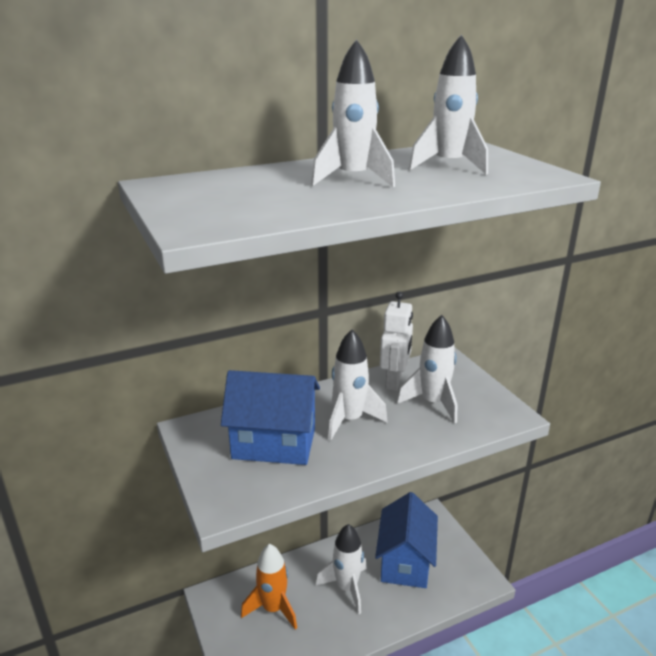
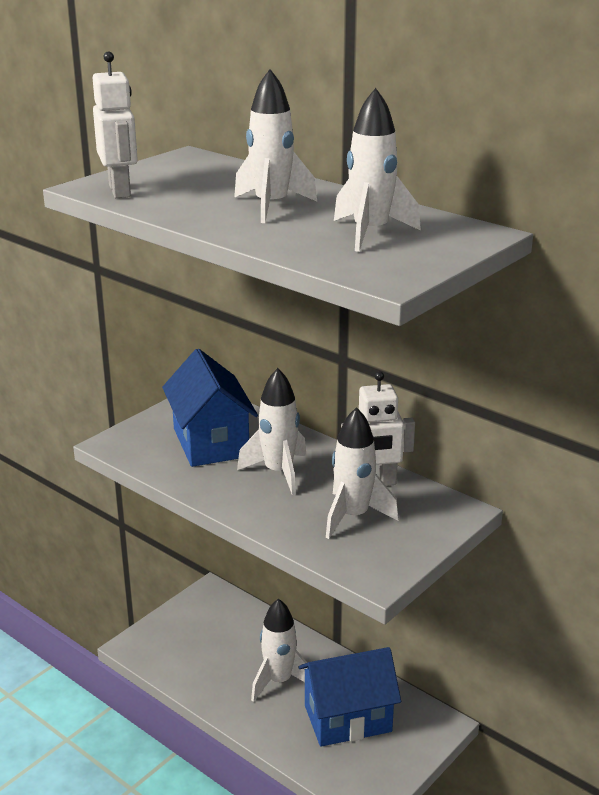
camera: 65 degrees right, 0 degrees up
orange rocket [241,544,297,630] -> none
none -> white robot [93,51,138,198]

